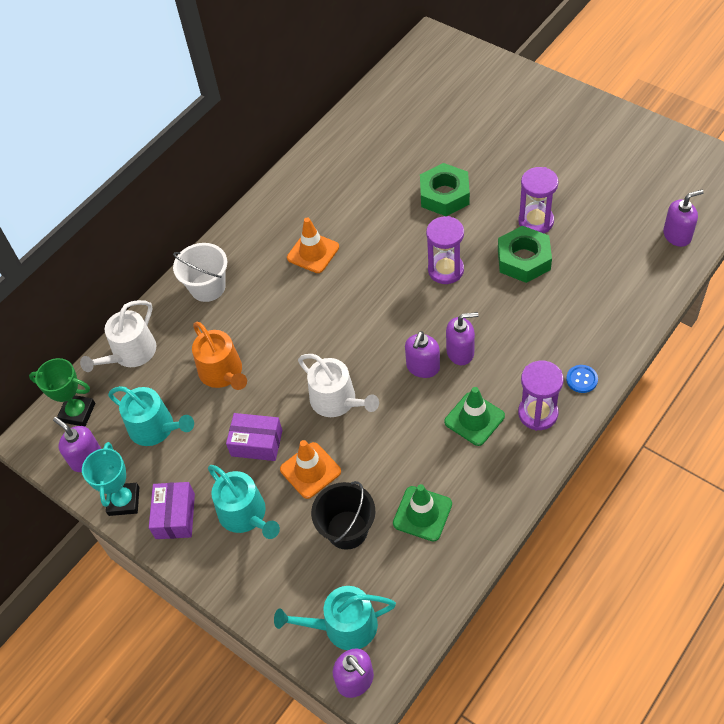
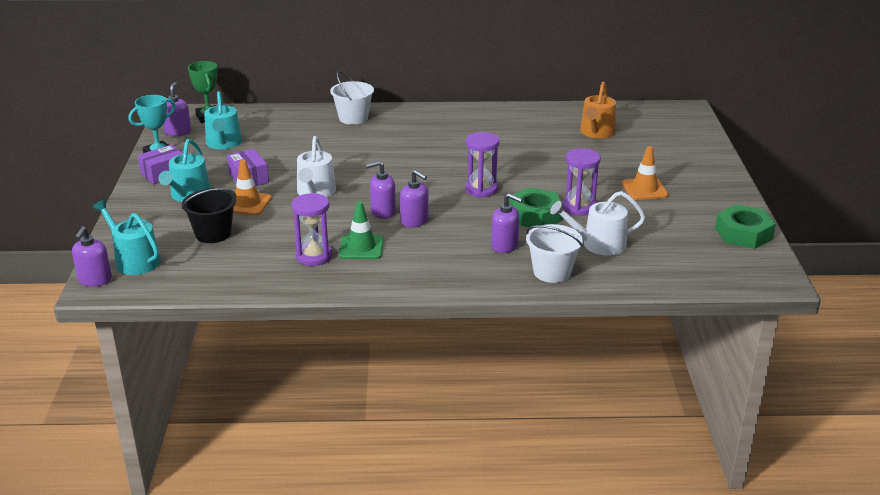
camera: 45 degrees right, 25 degrees down
white watering can [80,300,157,372] -> white watering can moved to [550,191,645,256]
orange watering can [192,322,247,390] -> orange watering can moved to [580,82,616,138]
orange traffic cone [287,217,339,273] -> orange traffic cone moved to [622,146,669,200]
green traffic cone [393,484,452,542] -> none
green nut [420,163,470,216] -> green nut moved to [715,205,776,249]
purple hourglass [518,361,564,431] -> purple hourglass moved to [292,193,333,266]
blue button [566,365,598,393] -> none
purple soap dispenser [663,190,704,247] -> purple soap dispenser moved to [491,193,523,253]
none -> white bucket [526,224,583,283]

